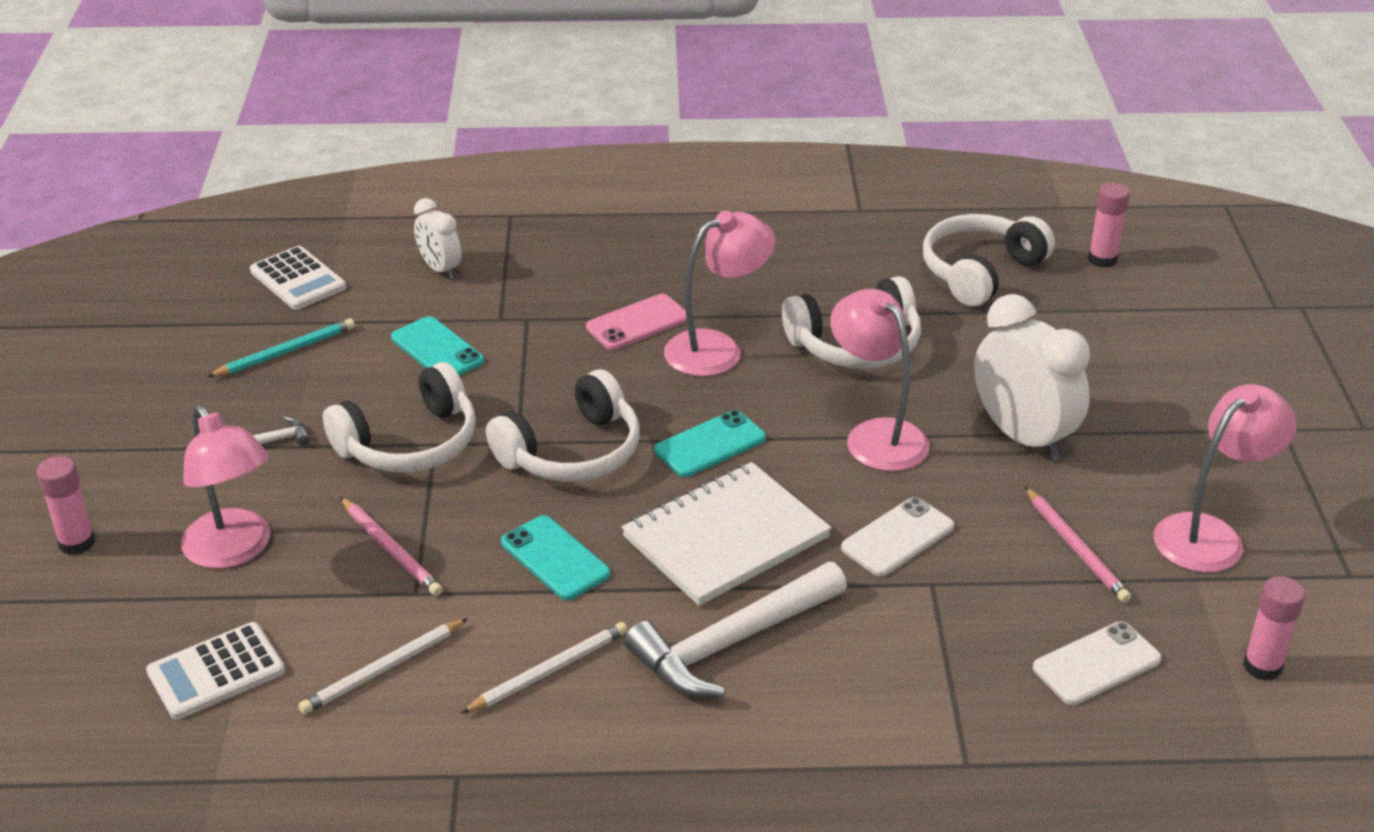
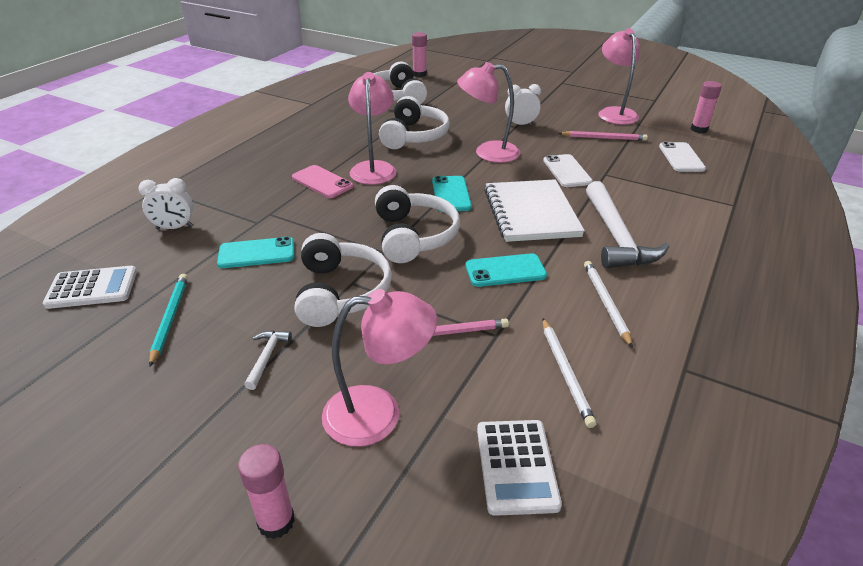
camera: 60 degrees left, 0 degrees up
pink phone [586,294,687,350] -> pink phone turned 45 degrees counterclockwise [292,165,353,198]
white clock [974,294,1090,461] -> white clock [505,84,541,125], size x0.55

